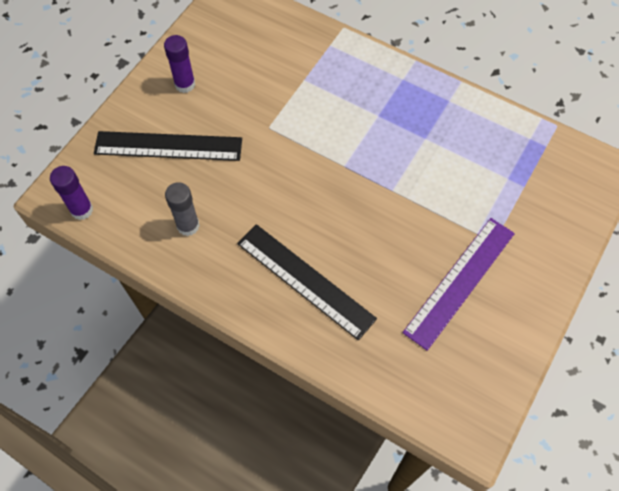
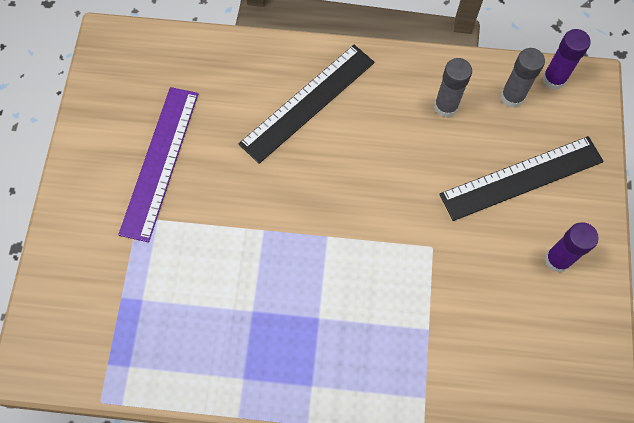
camera: 155 degrees right, 5 degrees up
black ruler [237,224,377,340] -> black ruler turned 60 degrees counterclockwise [238,45,375,164]
none -> grey glue stick [501,48,545,108]

